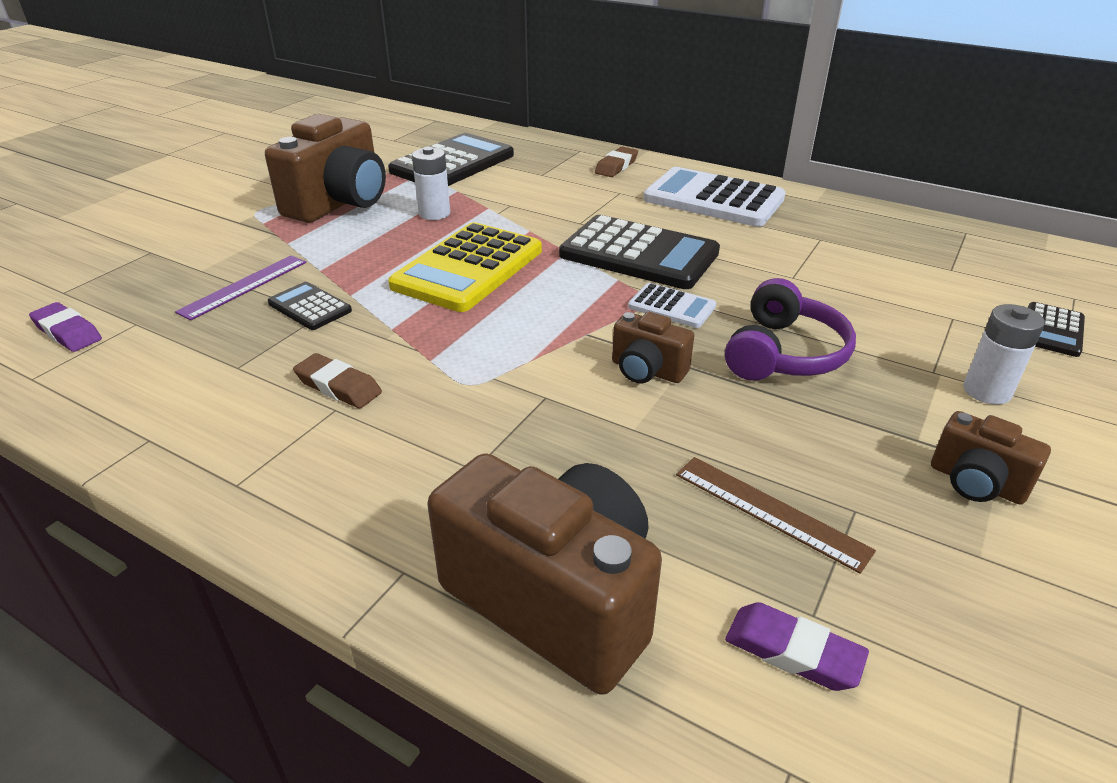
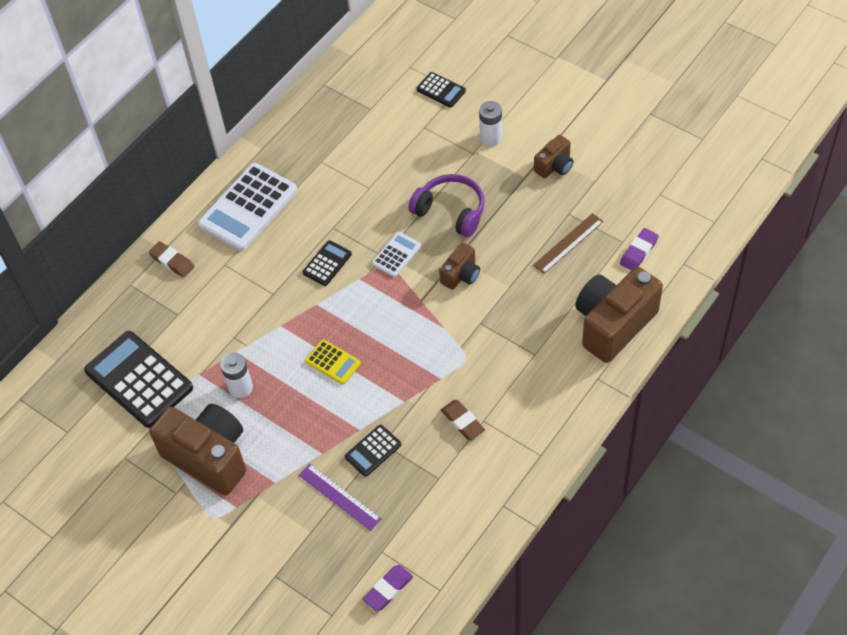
camera: 80 degrees left, 20 degrees up
brown eraser [293,353,382,408] -> brown eraser turned 75 degrees counterclockwise [441,400,485,440]
yellow calculator [388,222,542,312] -> yellow calculator [305,339,361,384], size x0.49
black calculator [559,215,720,289] -> black calculator [303,240,352,286], size x0.49

